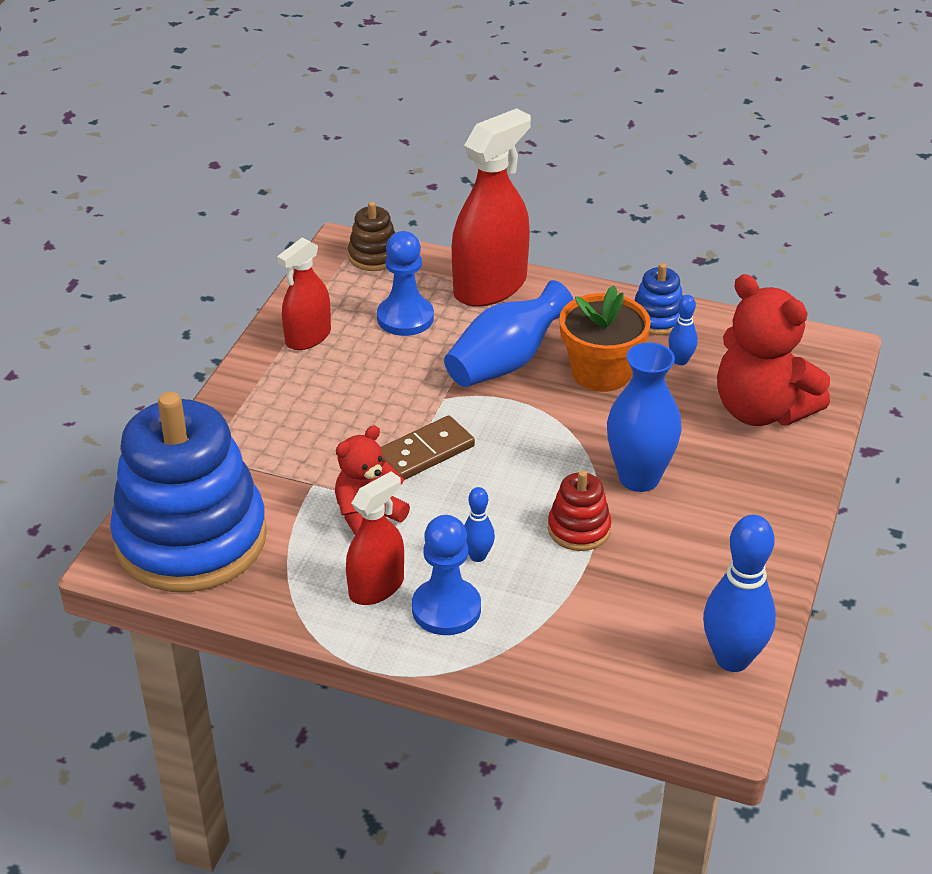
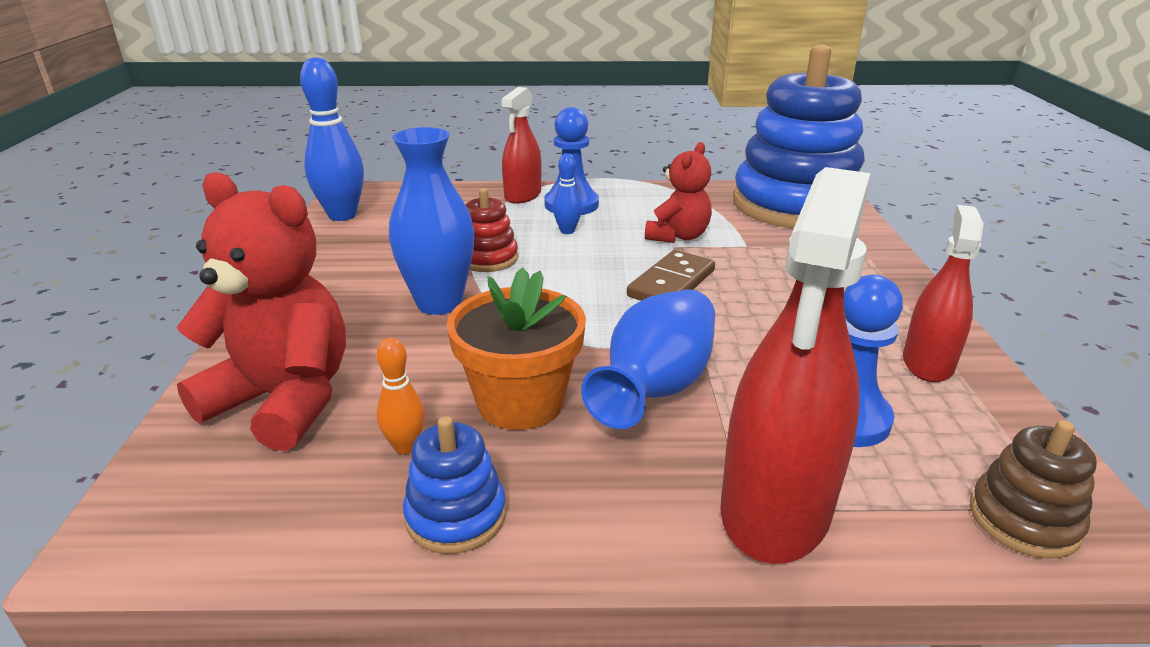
camera: 160 degrees right, 10 degrees down
red spray bottle [346,471,404,605] -> red spray bottle moved to [501,87,541,204]
blue bowling pin [668,295,698,365] -> orange bowling pin [376,337,425,454]

